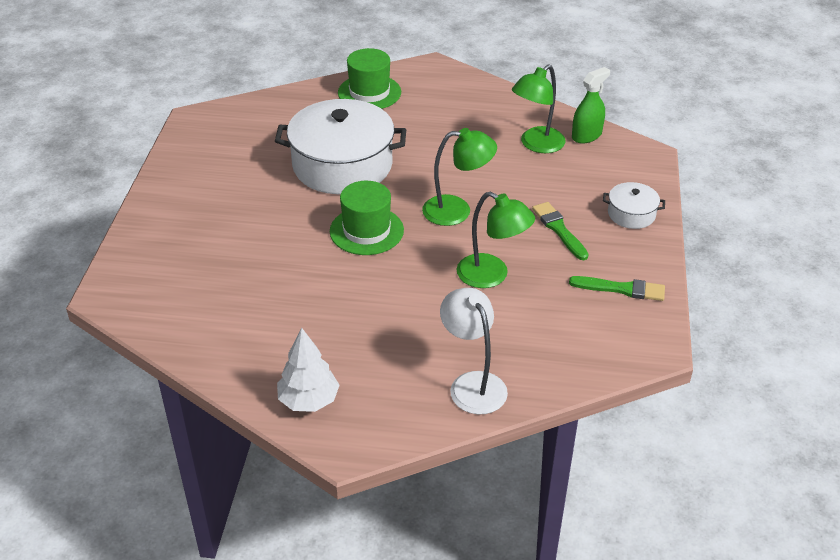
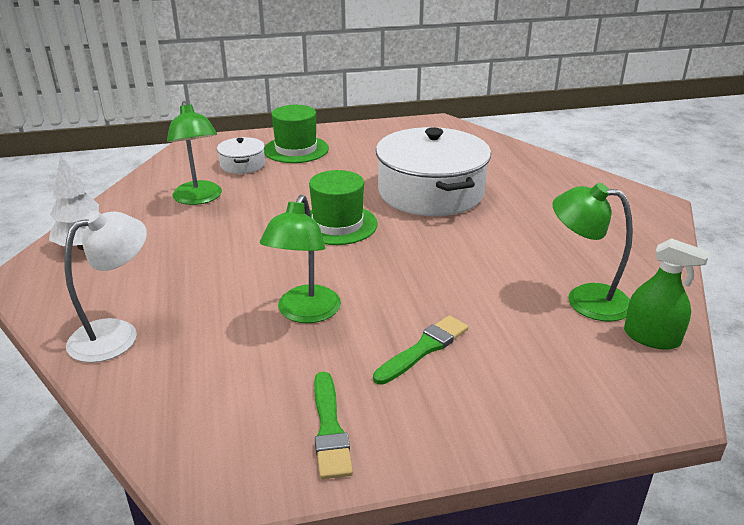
camera: 70 degrees right, 10 degrees down
green hat [338,48,401,109] -> green hat moved to [264,105,329,163]
green lamp [422,128,497,226] -> green lamp moved to [167,101,222,205]
white pot [603,182,665,229] -> white pot moved to [217,137,265,174]

